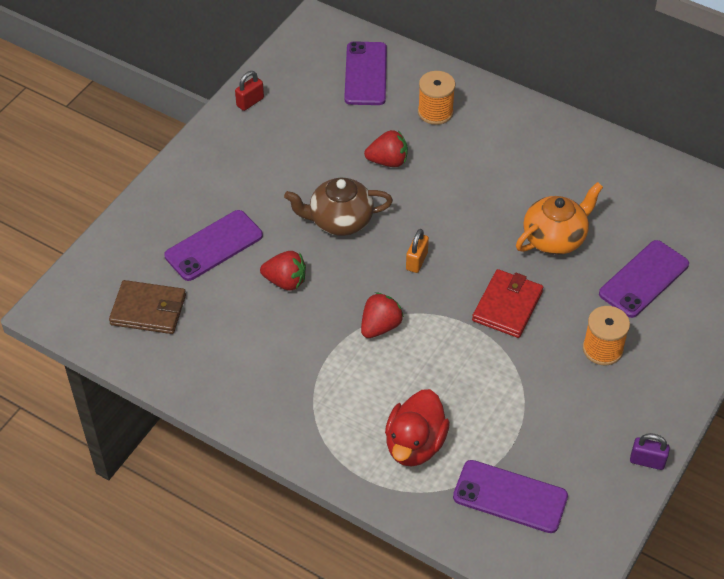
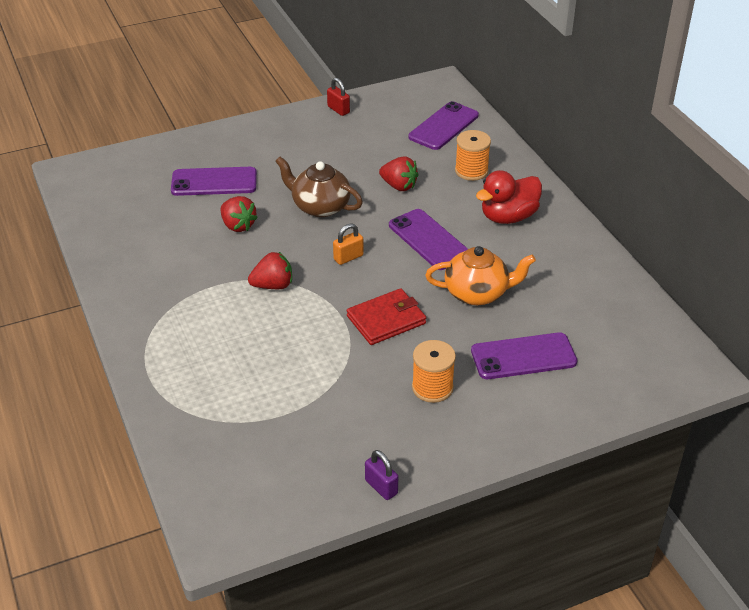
camera: 35 degrees right, 10 degrees down
brown wallet [109,280,186,334] -> none
red padlock [235,71,264,111] -> red padlock turned 60 degrees clockwise [327,78,350,116]
red duck [385,389,450,467] -> red duck moved to [476,170,542,224]
purple phone [453,460,568,533] -> purple phone moved to [389,209,468,270]

